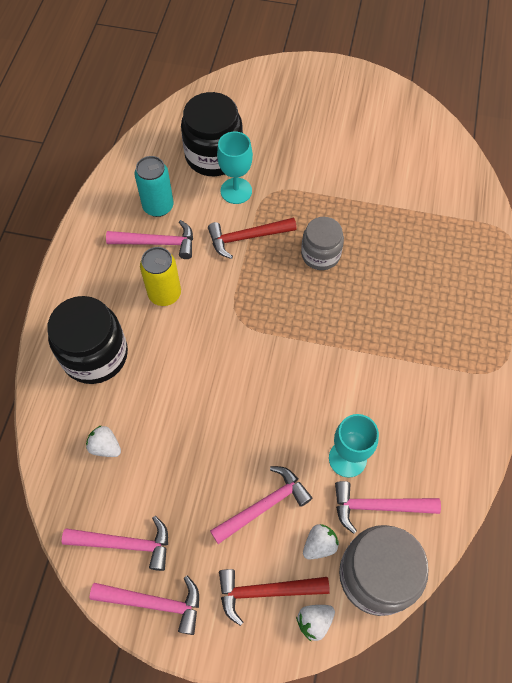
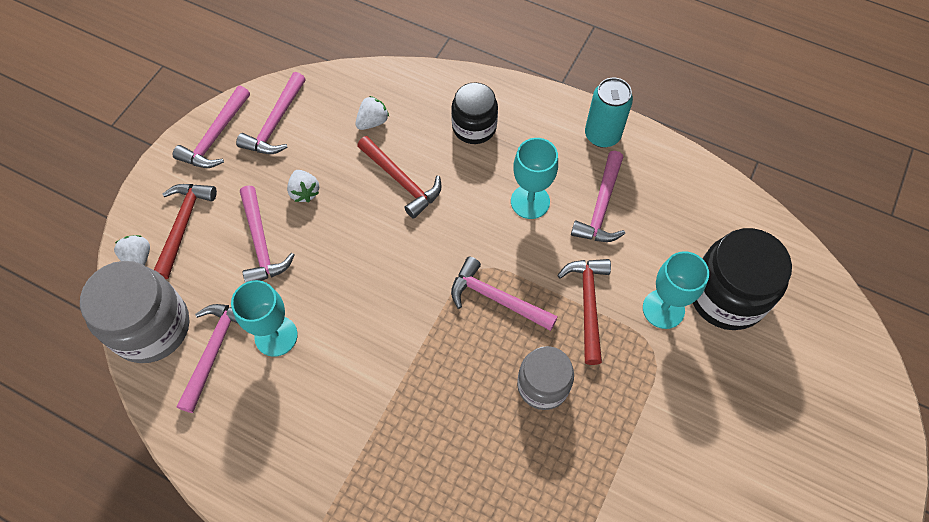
camera: 105 degrees right, 0 degrees up
black jar [47,296,128,384] -> black jar [451,82,498,144], size x0.63
turquoise can [134,156,174,217] -> turquoise can moved to [585,78,633,148]
yellow can [140,247,181,306] -> turquoise goblet [511,138,558,219]
white strawberry [303,524,339,559] -> white strawberry moved to [287,170,319,202]
none -> red hammer [357,136,442,219]
none -> pink hammer [451,257,558,331]

